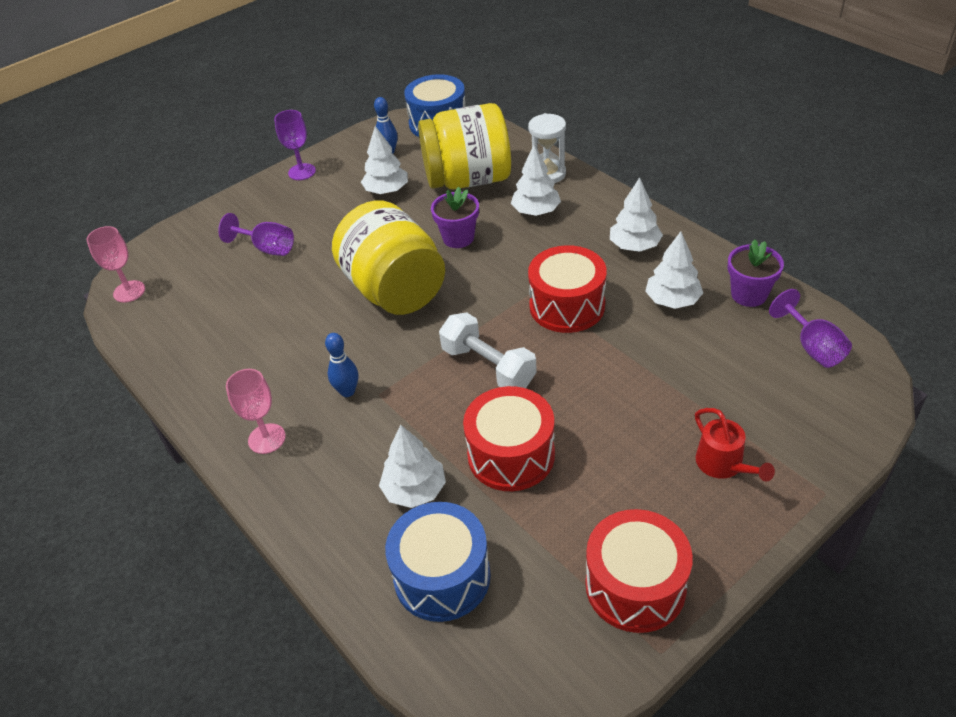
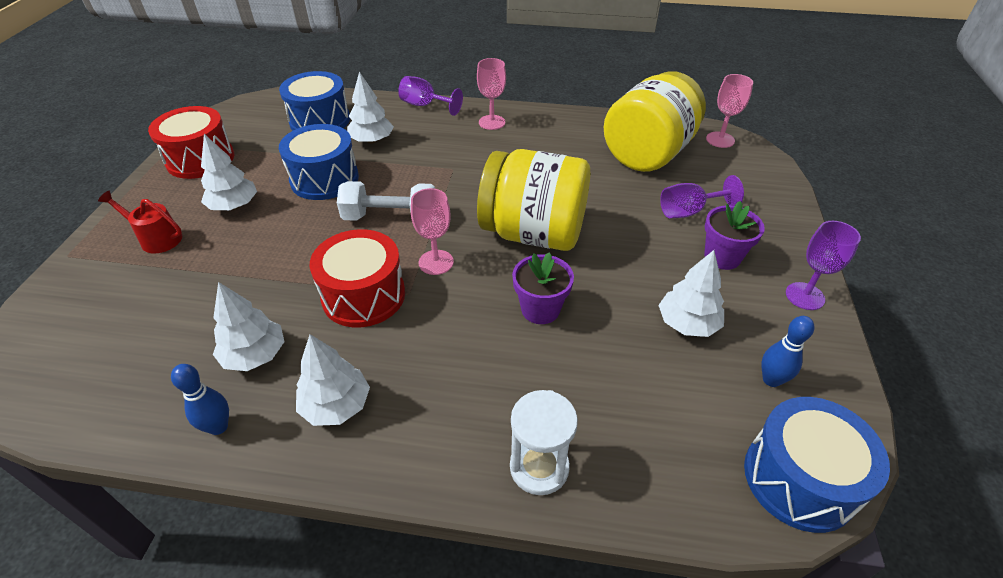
camera: 135 degrees right, 0 degrees up
blue bowling pin [325,333,358,397] -> blue bowling pin moved to [171,364,229,435]
yellow jar [418,103,511,189] -> yellow jar moved to [604,71,706,172]
red drum [463,386,555,491] -> blue drum [279,124,359,200]
white tree [511,145,561,216] -> white tree moved to [201,134,257,210]
purple flower pot [728,239,784,307] -> purple flower pot moved to [704,201,765,270]
purple goblet [769,289,852,368] -> purple goblet moved to [398,76,463,116]
none -> pink goblet [411,188,454,275]

